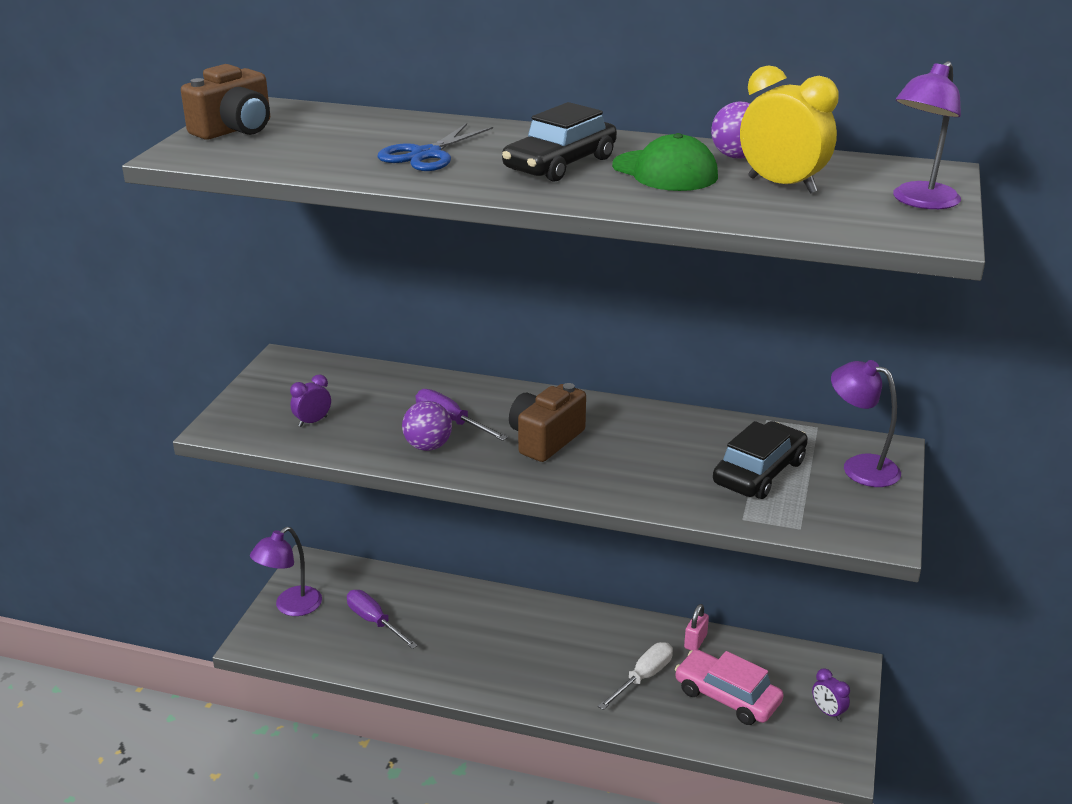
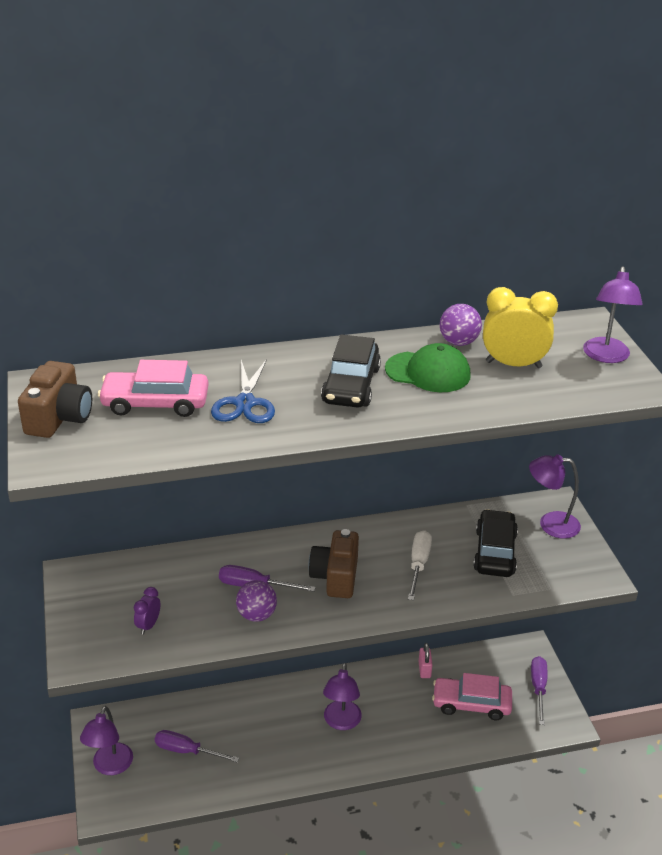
camera: 30 degrees left, 5 degrees up
white screwdriver [598,642,673,710] -> white screwdriver moved to [408,530,432,600]
purple clock [812,668,850,721] -> purple screwdriver [531,656,547,725]
none -> pink car [98,360,209,417]
none -> purple lamp [323,663,362,730]

